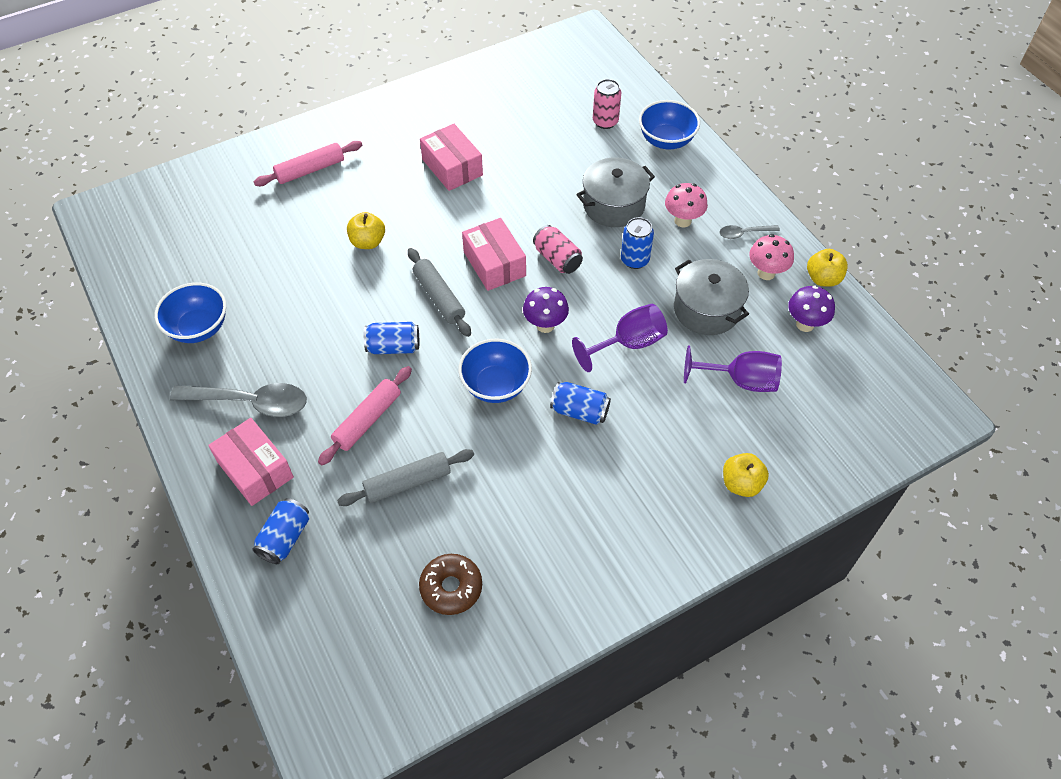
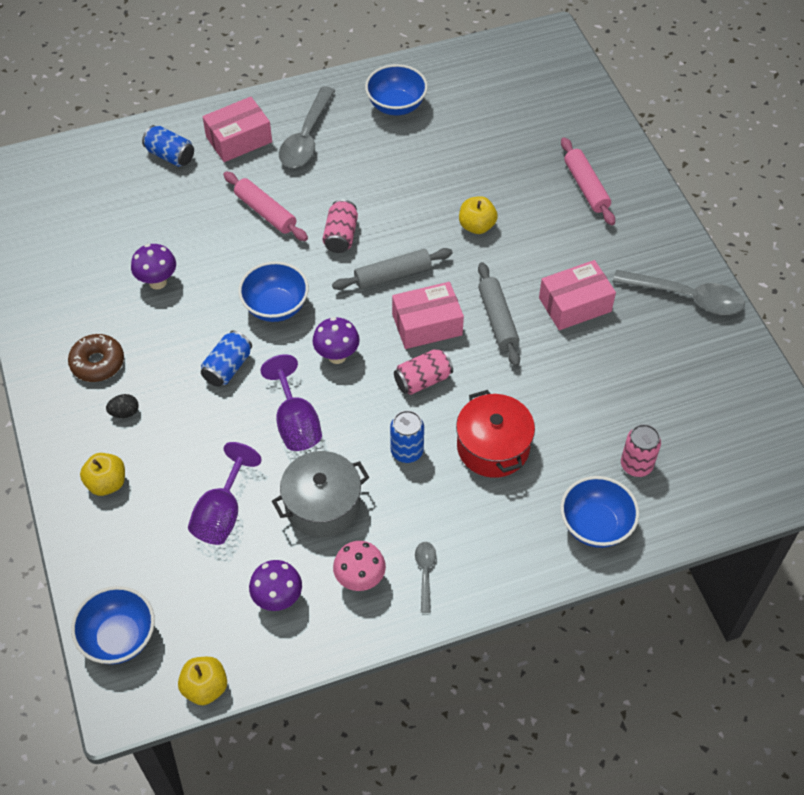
camera: 100 degrees right, 0 degrees up
grey rolling pin [337,449,474,506] -> grey rolling pin moved to [478,262,520,367]
blue can [364,322,419,354] -> pink can [323,199,358,253]
brown donut [419,554,482,615] -> brown donut moved to [68,334,124,382]
grey pot [576,157,655,227] -> red pot [456,390,535,478]
pink mushroom [665,183,708,228] -> none
yellow apple [807,249,848,287] -> yellow apple moved to [178,657,227,705]
none -> blue bowl [71,586,155,664]
none -> black egg [106,394,139,418]
none -> purple mushroom [131,244,176,290]
none -> grey spoon [613,270,745,315]

